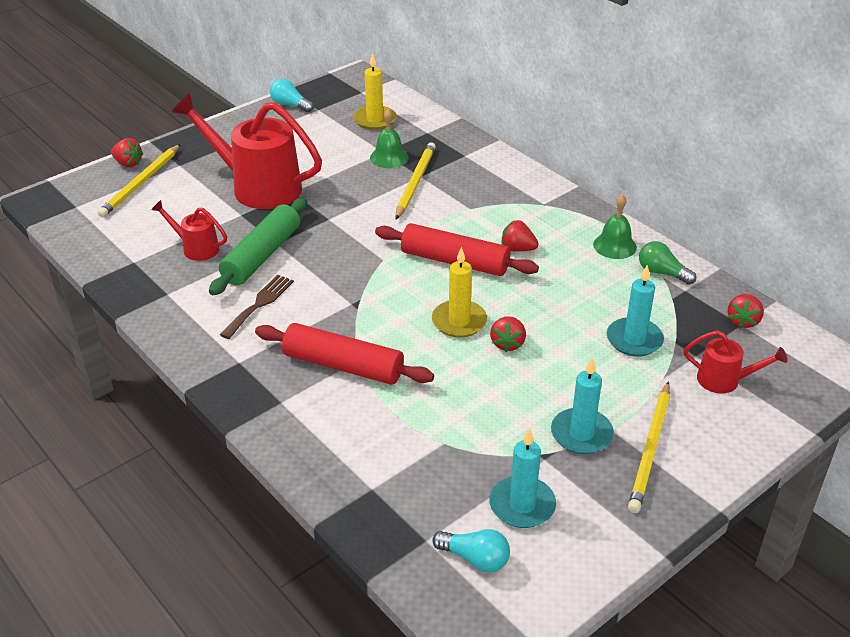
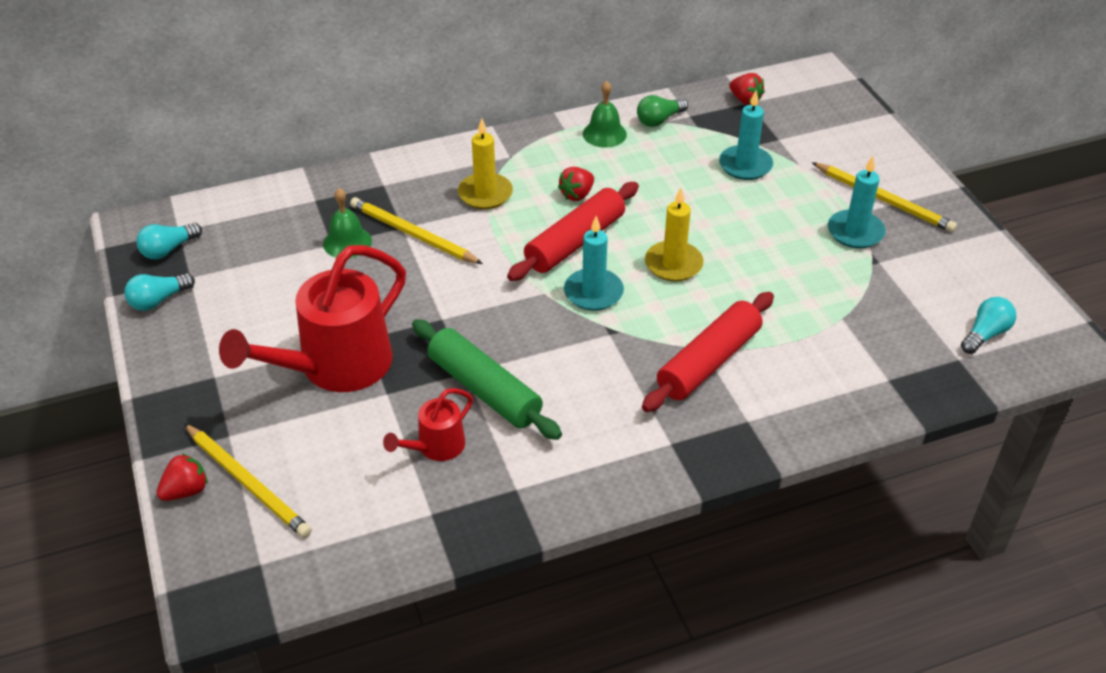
camera: 70 degrees left, 5 degrees up
brown fork [220,275,294,339] -> none
yellow candle [353,53,397,130] -> yellow candle moved to [458,118,513,209]
turquoise candle [489,428,556,528] -> turquoise candle moved to [564,216,624,311]
red strawberry [490,316,526,352] -> none
red watering can [684,330,787,393] -> none
none -> turquoise light bulb [136,223,202,259]

